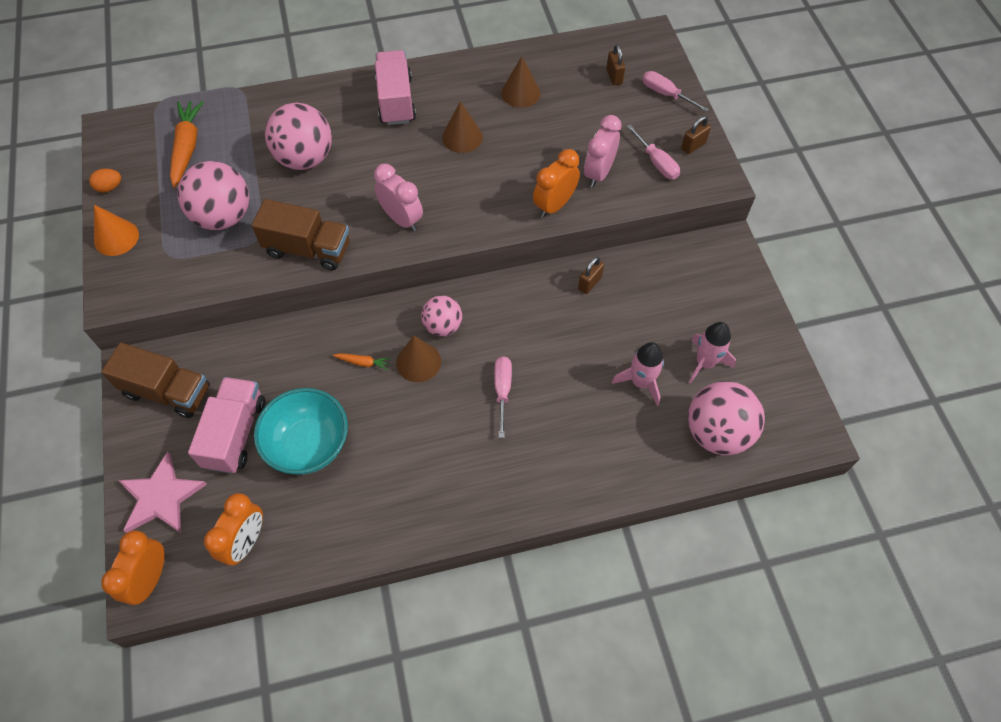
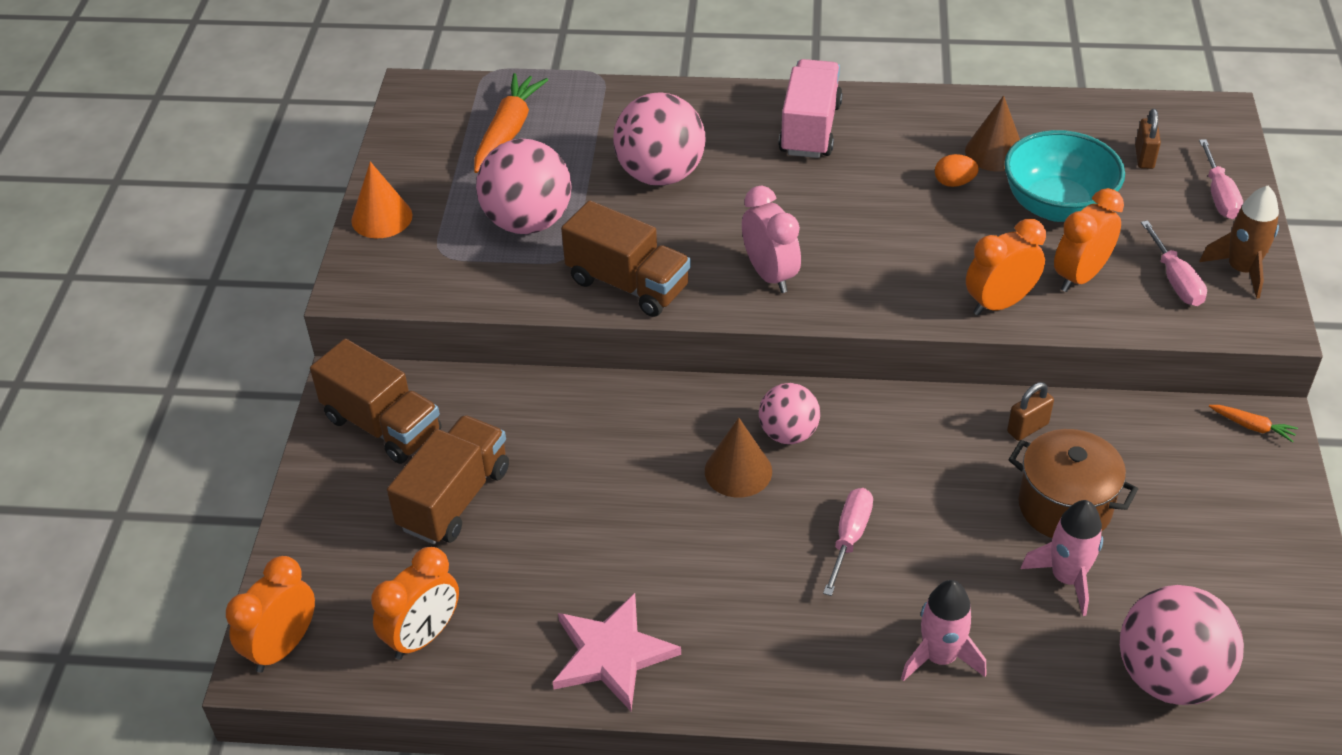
camera: 20 degrees right, 15 degrees down
orange egg [89,169,121,193] -> orange egg moved to [935,154,979,187]
pink star [118,451,207,533] -> pink star moved to [553,593,681,711]
pink truck [188,377,265,474] -> brown truck [387,415,509,544]
turquoise bowl [254,388,348,474] -> turquoise bowl moved to [1004,130,1125,222]
orange carrot [333,353,391,371] -> orange carrot moved to [1209,405,1298,442]
brown cone [442,101,483,153] -> none
pink clock [584,115,622,187] -> orange clock [1054,188,1124,292]
pink screwdriver [642,71,709,112] -> pink screwdriver turned 150 degrees counterclockwise [1199,139,1244,219]
brown padlock [681,116,711,154] -> brown rocket [1199,186,1279,299]
pink rocket [689,322,736,384] -> pink rocket moved to [901,580,986,681]
none -> brown pot [1008,429,1138,538]

